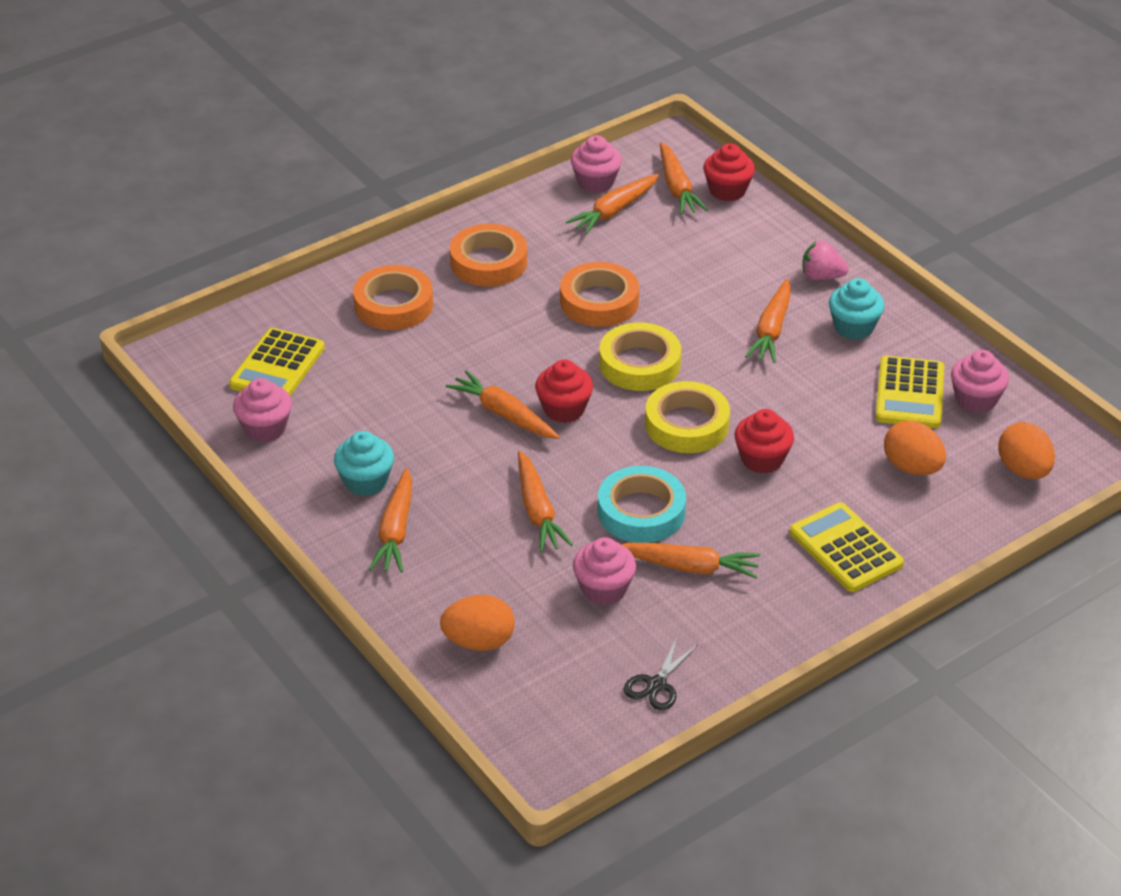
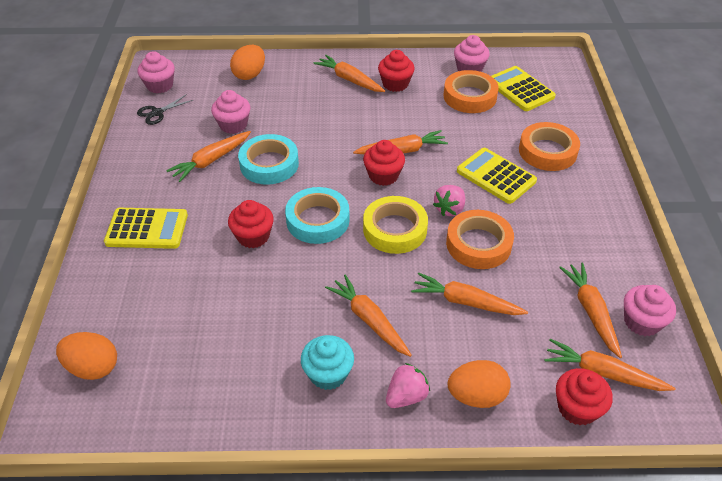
camera: 125 degrees right, 5 degrees up
turquoise cupcake [334,431,394,496] -> red cupcake [378,50,415,92]
orange tape [450,224,527,286] -> orange tape moved to [444,70,499,113]
orange carrot [518,451,573,552] -> orange carrot moved to [411,273,528,315]
black scissors [624,638,698,710] -> black scissors turned 105 degrees counterclockwise [137,94,193,125]
yellow tape [645,381,730,453] -> turquoise tape [285,187,350,244]
yellow calculator [875,356,944,428] -> yellow calculator moved to [457,148,537,204]
orange egg [884,420,946,475] -> orange egg moved to [448,360,511,408]
pink cupcake [951,350,1009,413] -> pink cupcake moved to [137,51,175,93]
none -> pink strawberry [433,185,465,216]

